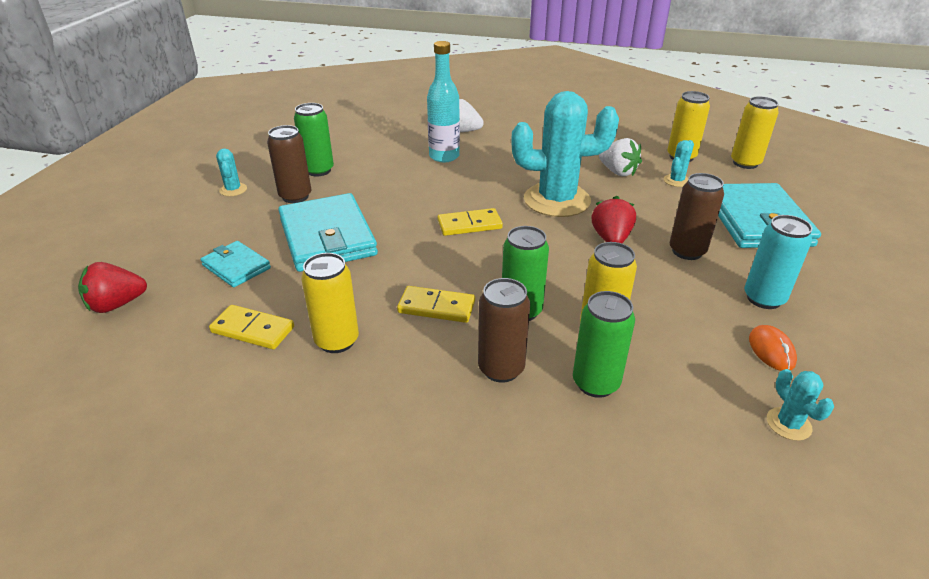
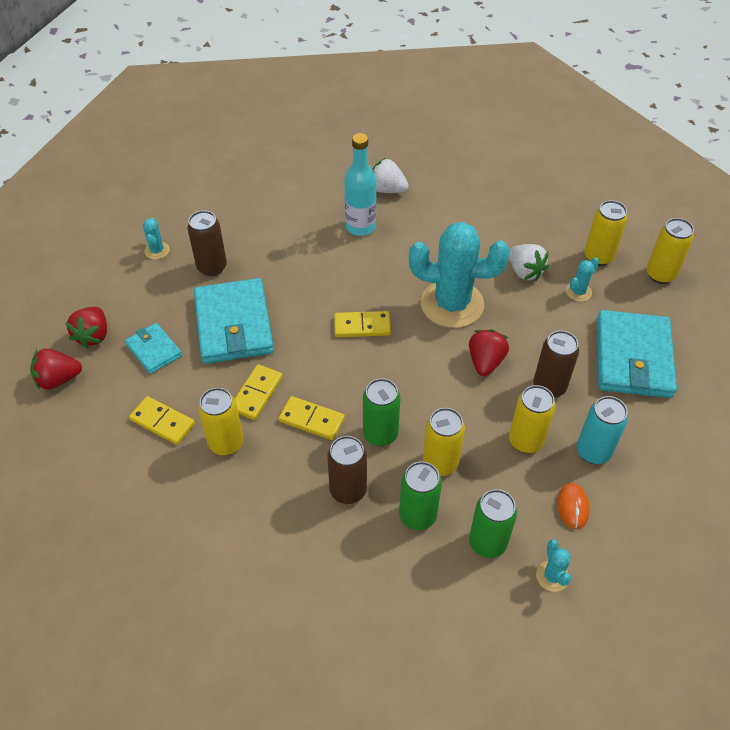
camera: 10 degrees right, 15 degrees up
green can [294,103,334,177] -> green can moved to [469,489,517,558]
none -> red strawberry [66,307,107,348]
none -> yellow domino [235,364,283,420]
none -> yellow can [509,385,556,453]

